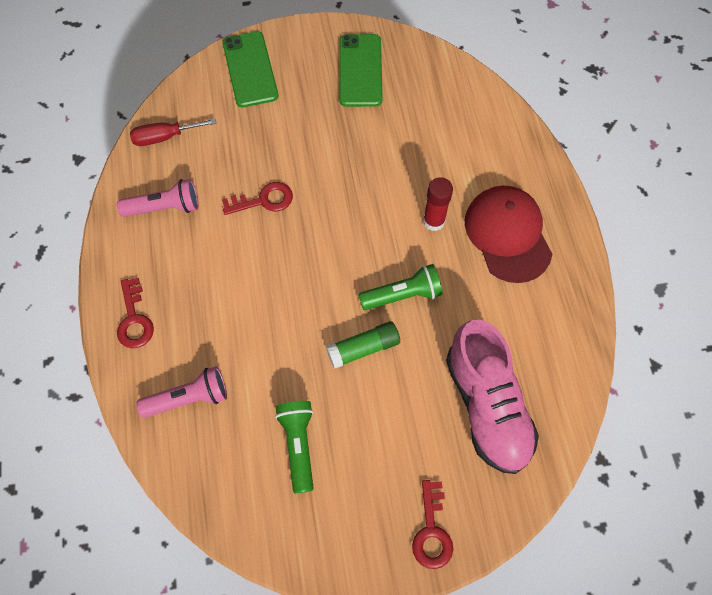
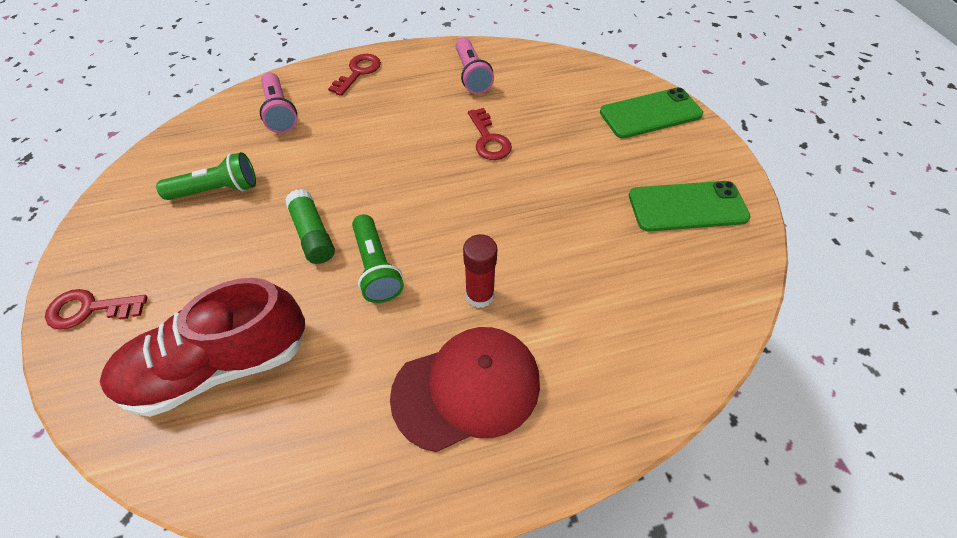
camera: 85 degrees right, 10 degrees down
red key [117,278,154,349] -> red key turned 135 degrees clockwise [328,54,381,96]
red screwdriver [130,119,216,146] -> none
pink shoe [446,320,539,474] -> red shoe [100,278,306,417]

